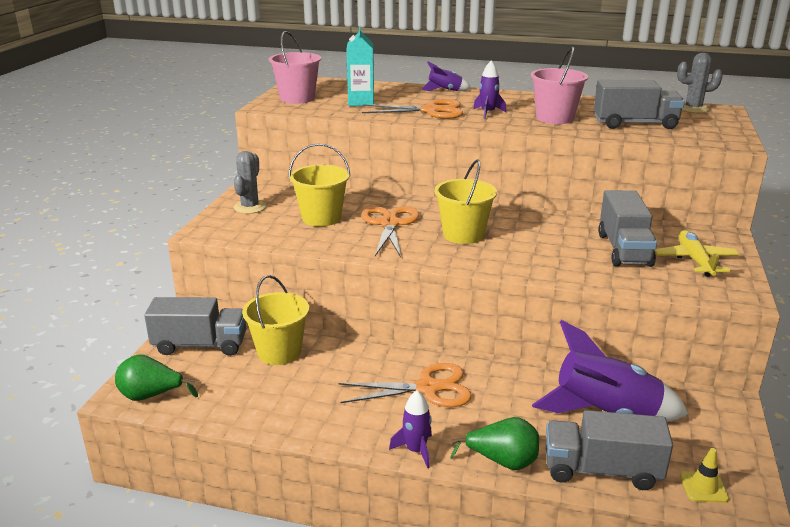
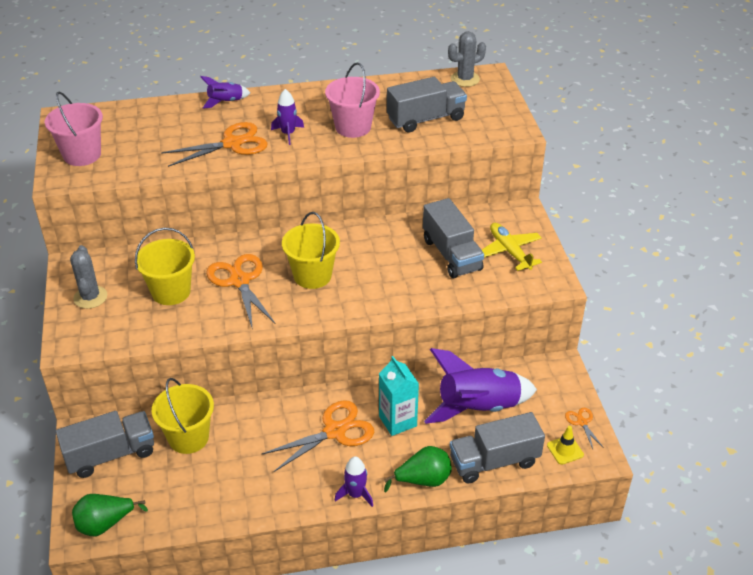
camera: 25 degrees left, 15 degrees up
turquoise carton [347,26,374,106] -> turquoise carton moved to [379,356,419,436]
none -> orange scissors [565,408,604,449]

